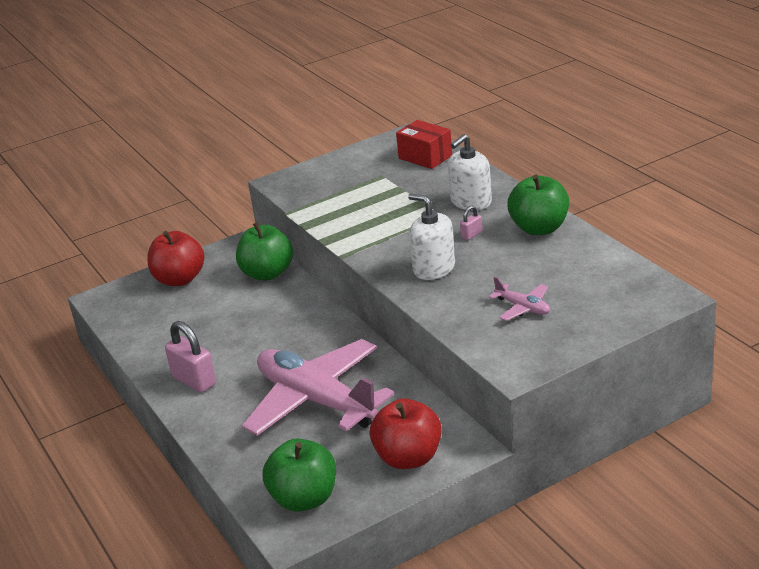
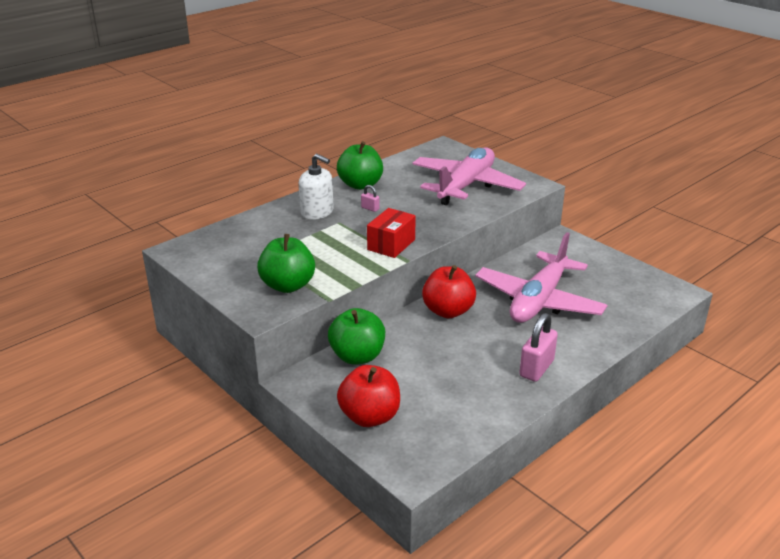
camera: 105 degrees left, 0 degrees up
green apple [263,439,336,512] -> green apple moved to [257,234,315,293]
red apple [370,399,442,469] -> red apple moved to [422,265,476,318]
red box [396,120,452,169] -> red box moved to [367,208,416,258]
white soap dispenser [408,193,455,280] -> none
pink plane [489,277,550,321] -> pink plane [412,147,526,205], size x2.44

